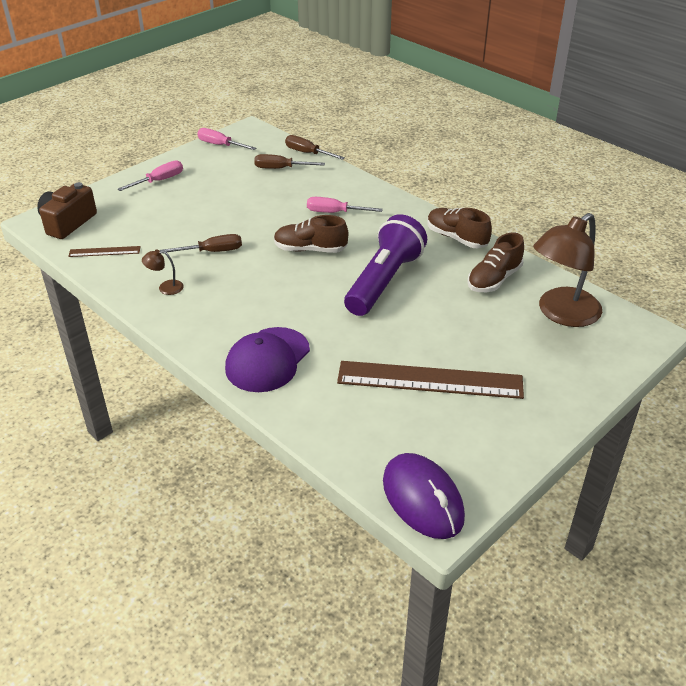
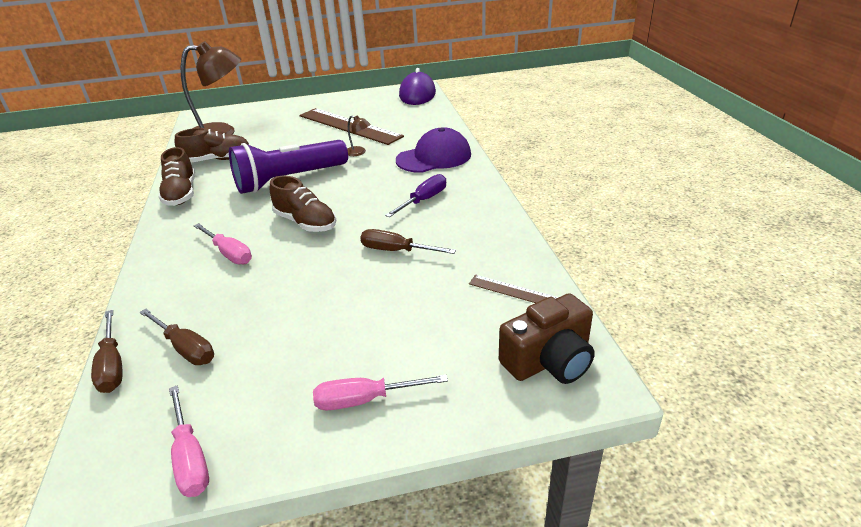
camera: 145 degrees left, 5 degrees down
brown lamp [142,250,184,295] -> brown lamp moved to [347,115,371,156]
none -> purple screwdriver [385,174,446,217]

